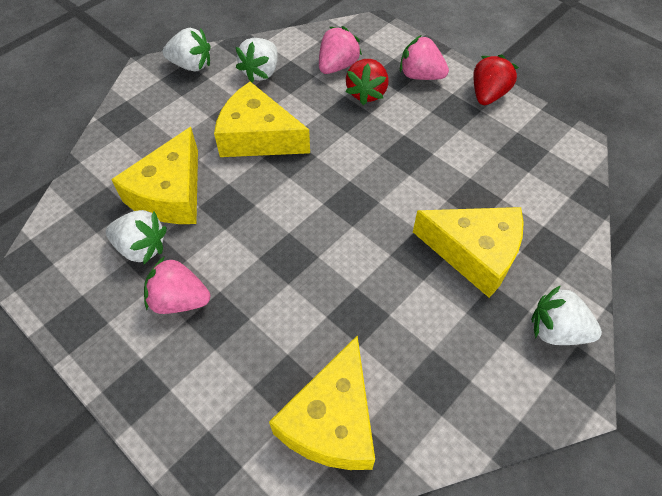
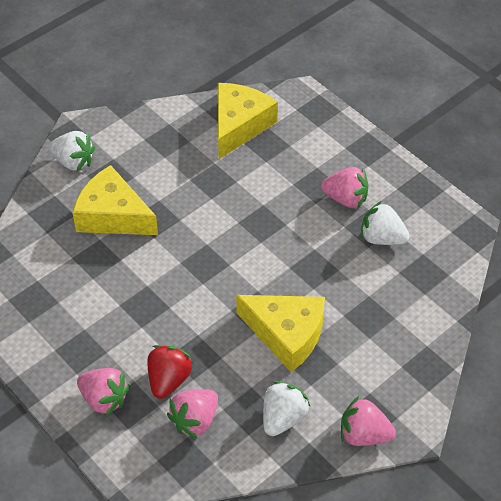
camera: 175 degrees left, 5 degrees down
yellow cheese [111,127,198,224] -> none
white strawberry [162,28,211,71] -> pink strawberry [341,396,396,446]
red strawberry [473,55,519,105] -> none

